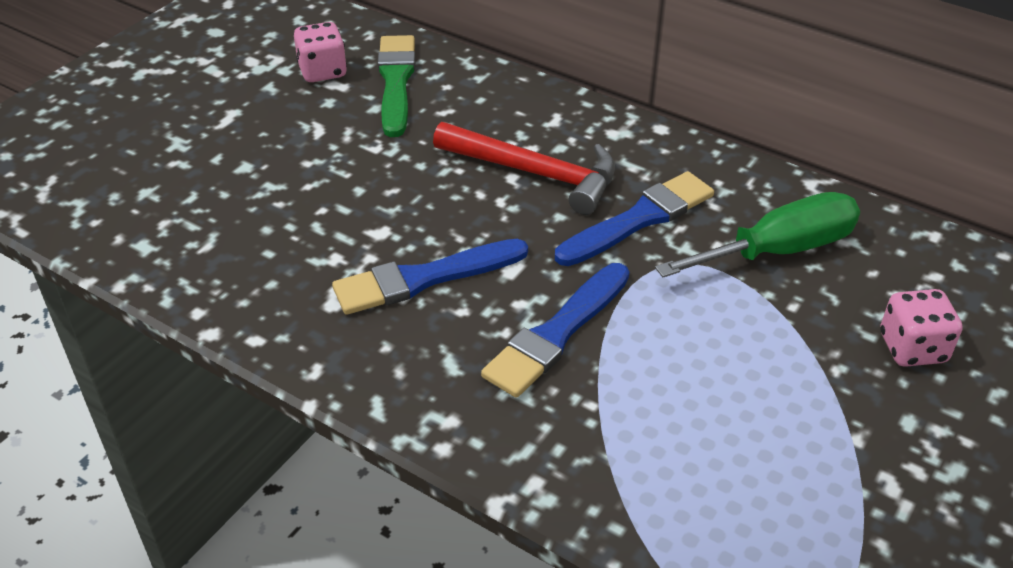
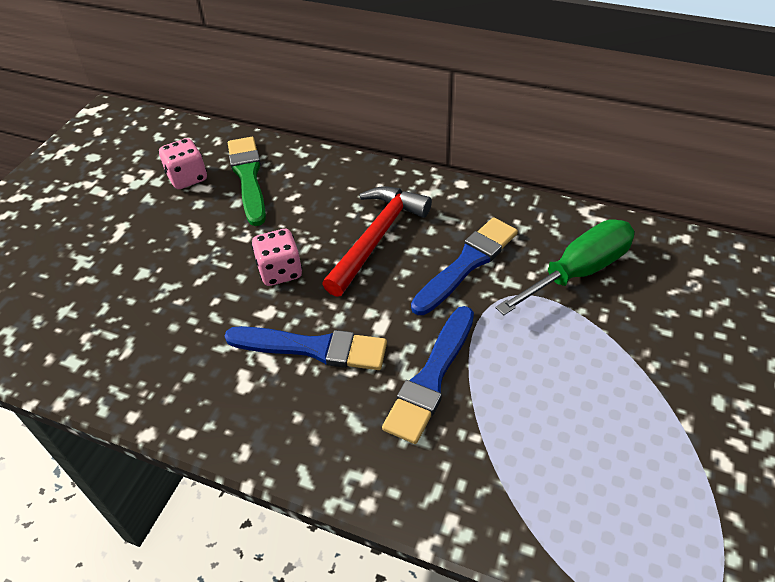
camera: 10 degrees left, 5 degrees up
blue brush [332,239,528,315] -> blue brush turned 135 degrees counterclockwise [225,326,387,370]
red hammer [433,122,615,215] -> red hammer turned 75 degrees counterclockwise [322,186,432,297]
pink dice [880,289,963,367] -> pink dice moved to [251,229,302,286]

